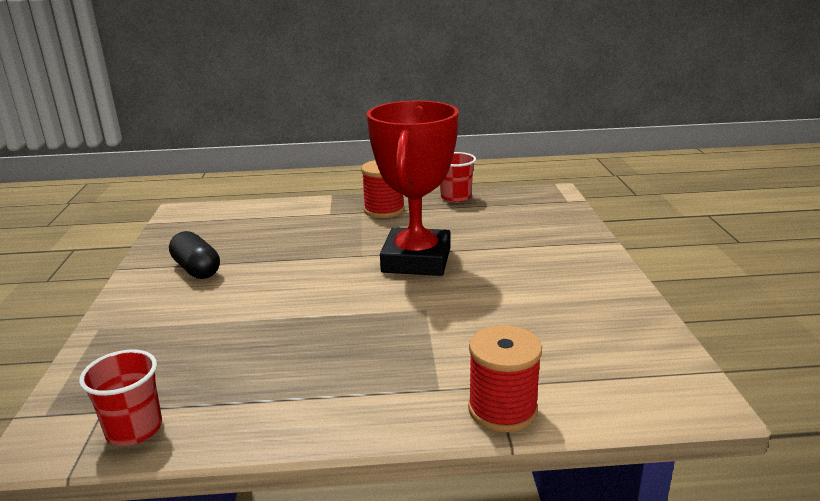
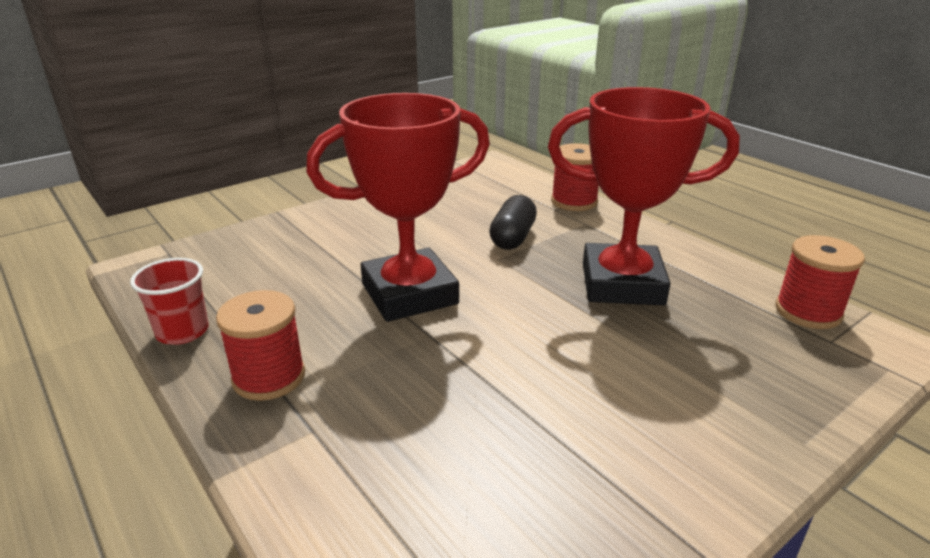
camera: 125 degrees left, 5 degrees up
red cup [79,349,162,446] -> red spool [775,235,865,329]
black capsule [169,231,220,279] -> black capsule moved to [489,195,537,249]
none -> red trophy [548,87,740,305]

